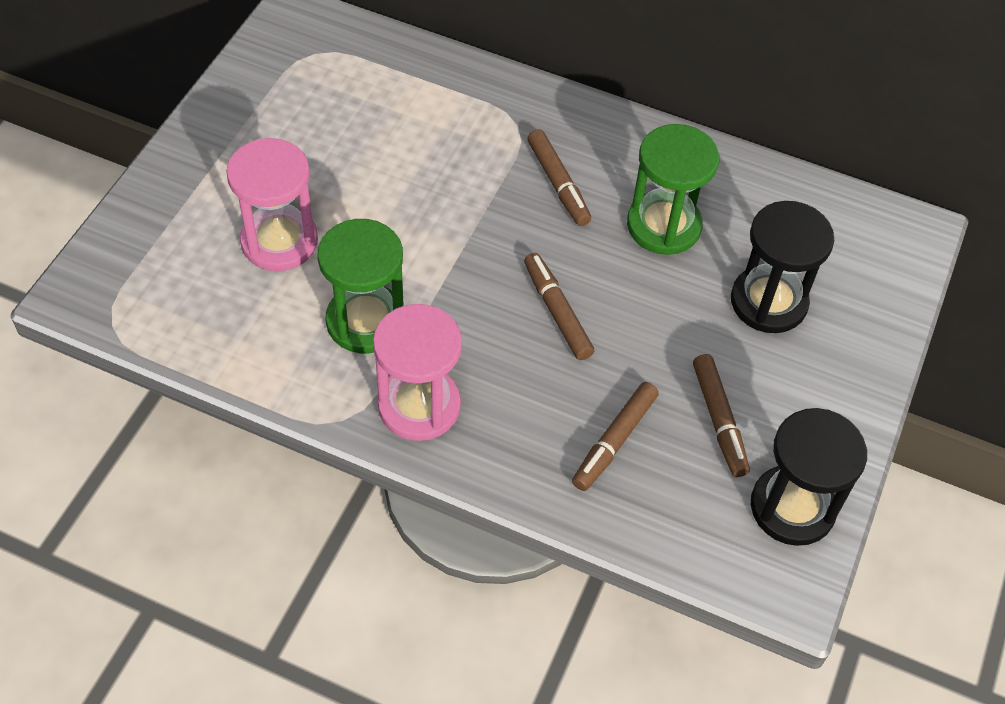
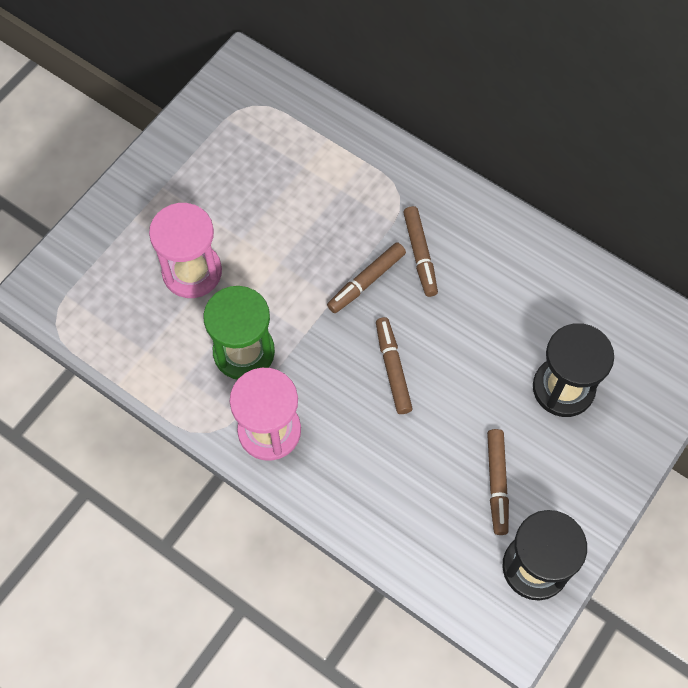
camera: 15 degrees right, 10 degrees up
brown marker [572,382,659,491] -> brown marker moved to [327,242,406,313]
green hourglass [627,124,719,255] -> none

